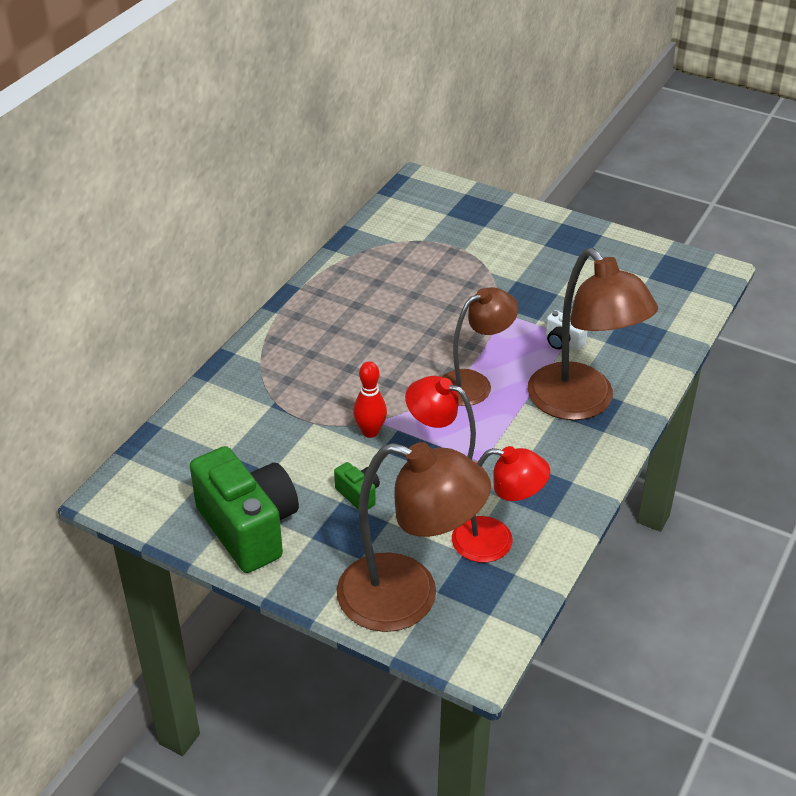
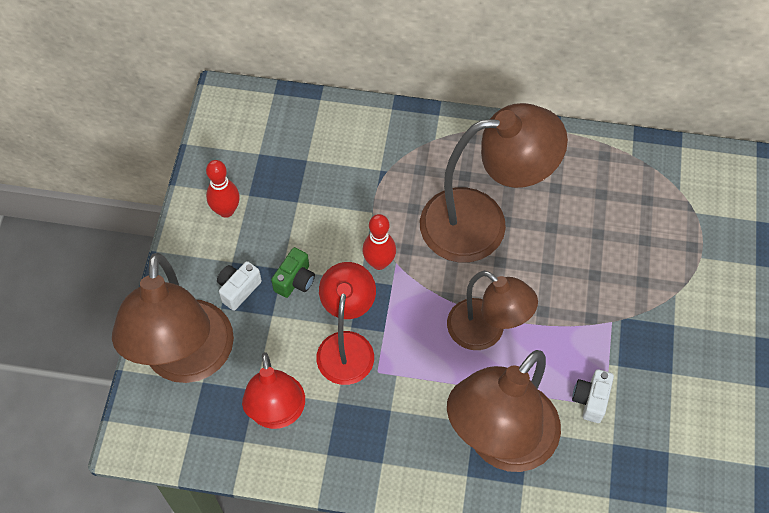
camera: 70 degrees right, 20 degrees up
green camera [190,446,299,573] -> red bowling pin [206,160,240,218]
none -> white camera [217,261,262,311]
none -> brown lamp [420,103,568,263]

